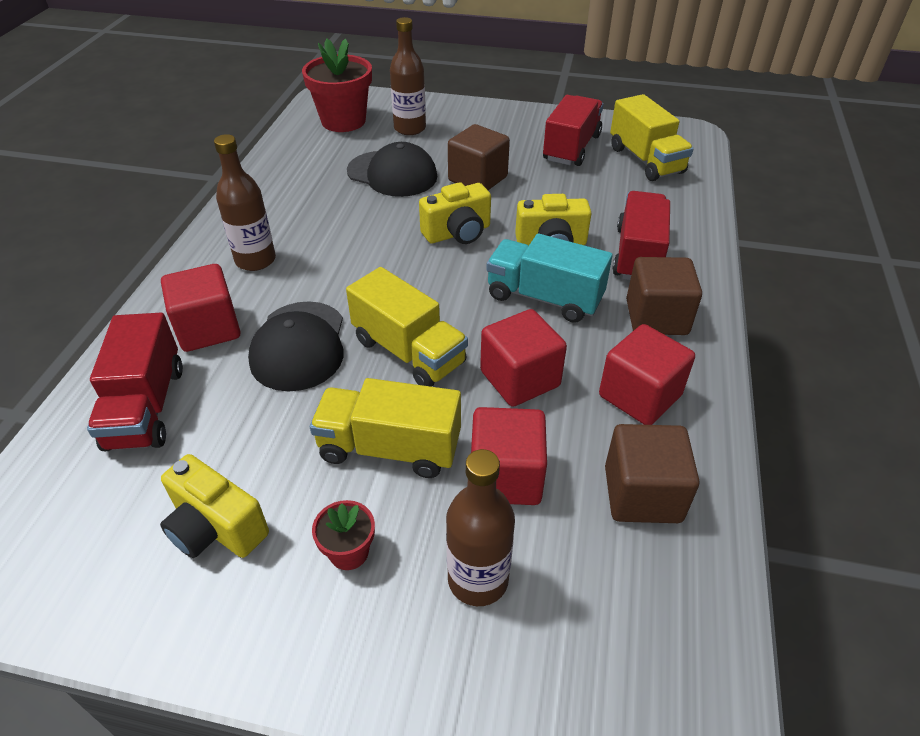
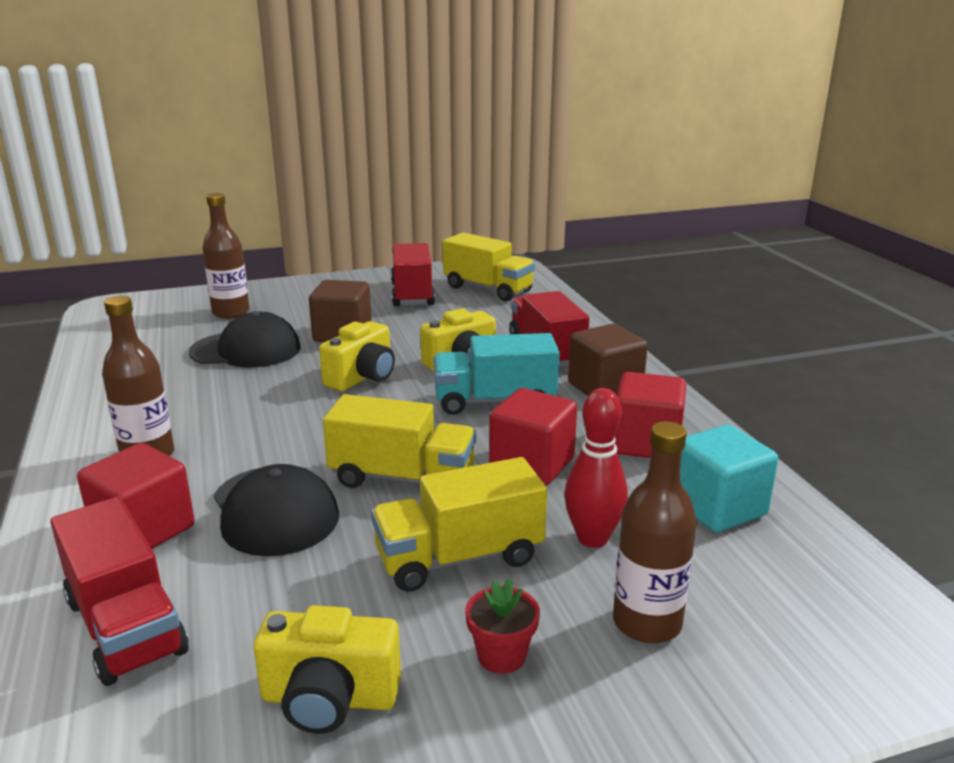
camera: 30 degrees left, 20 degrees down
red flower pot [302,38,372,132] -> none
red cube [471,407,547,505] -> red bowling pin [564,388,628,548]
brown cube [605,424,699,523] -> turquoise cube [680,424,778,532]

